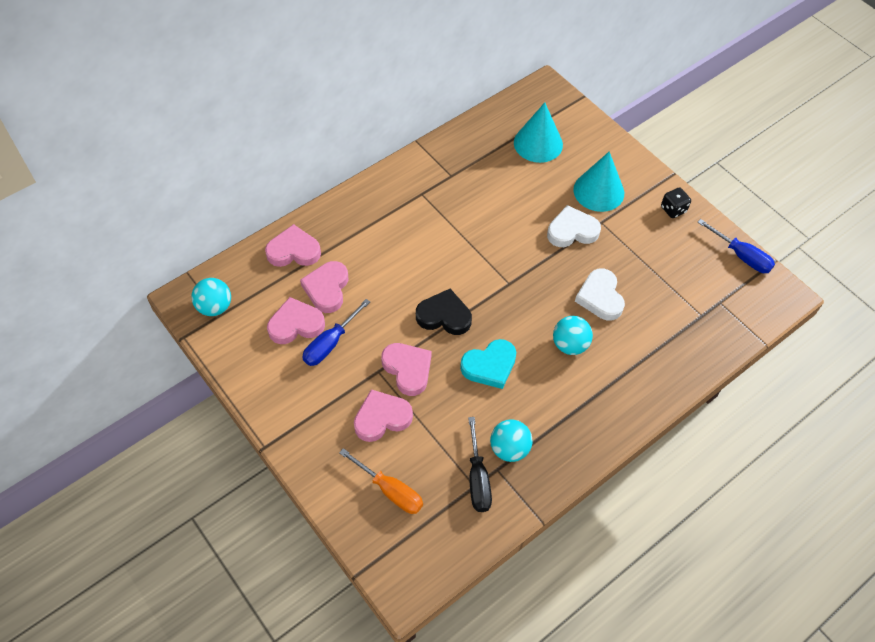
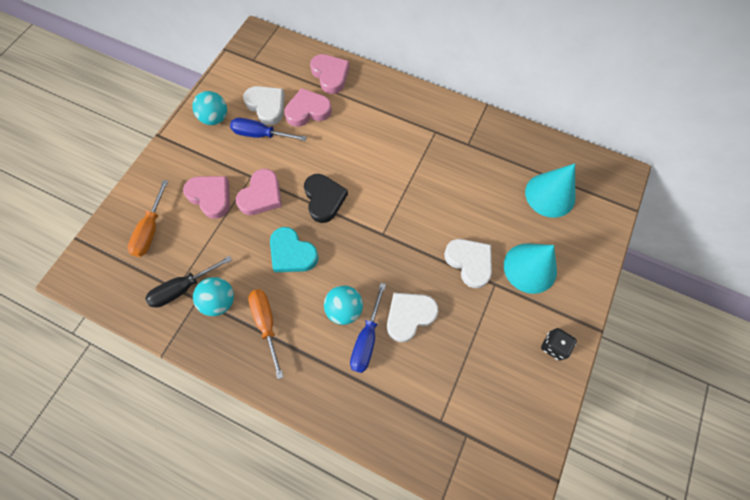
camera: 65 degrees right, 10 degrees up
turquoise ball [191,278,231,316] -> turquoise ball moved to [192,91,227,125]
pink heart [267,297,325,344] -> white heart [243,86,285,126]
blue screwdriver [698,219,775,273] -> blue screwdriver moved to [350,283,386,373]
none -> orange screwdriver [248,289,284,379]

